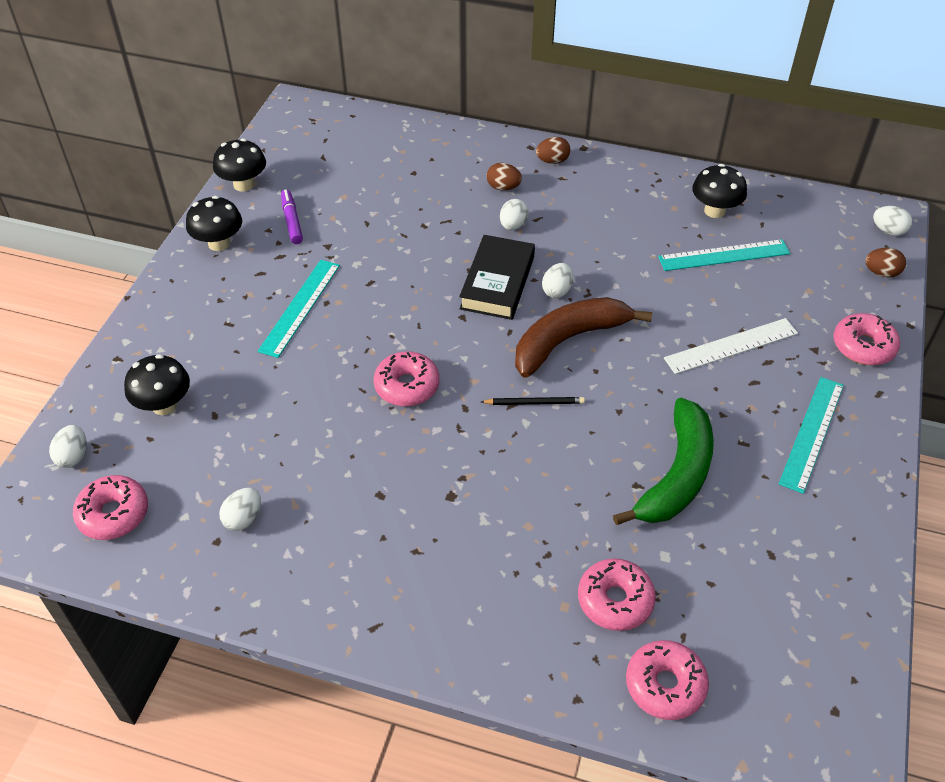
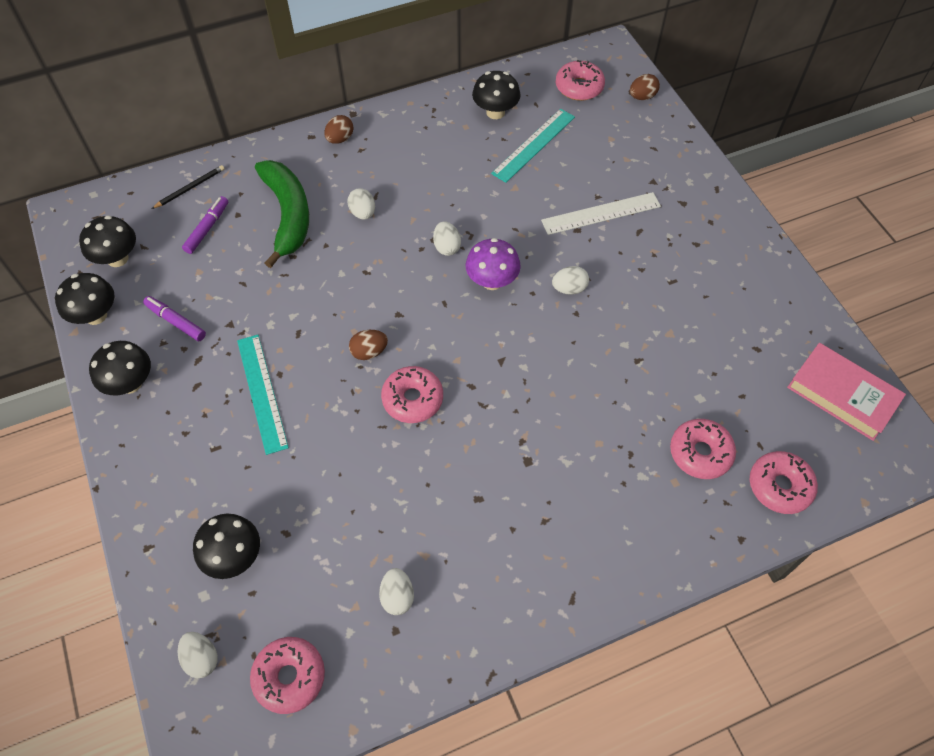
camera: 40 degrees left, 10 degrees up
black book [459,235,535,320] -> none
black pencil [481,397,585,405] -> black pencil moved to [152,165,224,209]
brown egg [486,163,522,191] -> brown egg moved to [349,330,388,360]
brown banana [515,297,652,378] -> purple mushroom [466,238,521,290]
green banana [613,397,714,525] -> green banana moved to [255,160,309,268]
white ruler [664,318,798,374] -> white ruler turned 45 degrees clockwise [541,192,661,235]
turquoise ruler [779,377,844,494] -> none
pink donut [833,313,900,365] -> pink donut moved to [556,60,605,101]
white egg [873,206,912,236] -> white egg moved to [552,266,589,295]
none -> black mushroom [79,215,136,267]
none -> purple marker [182,196,228,254]
none -> pink book [787,343,906,441]

